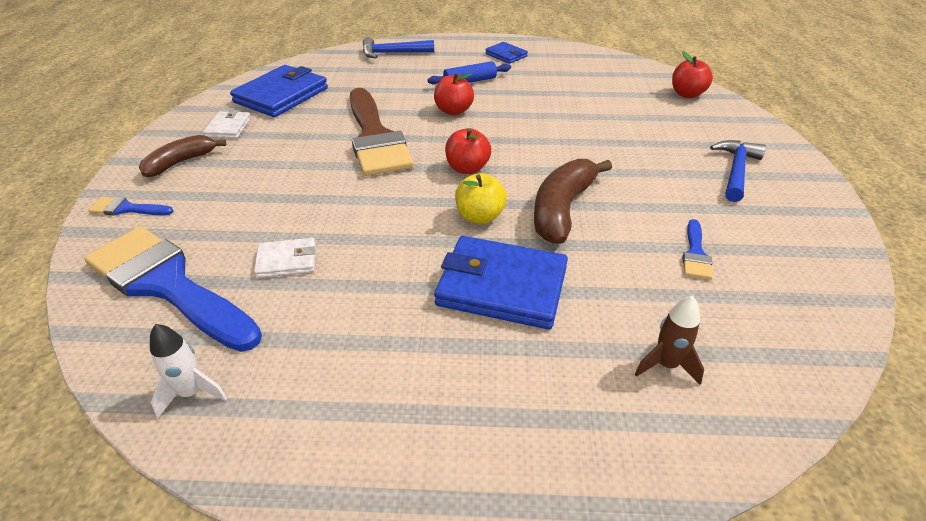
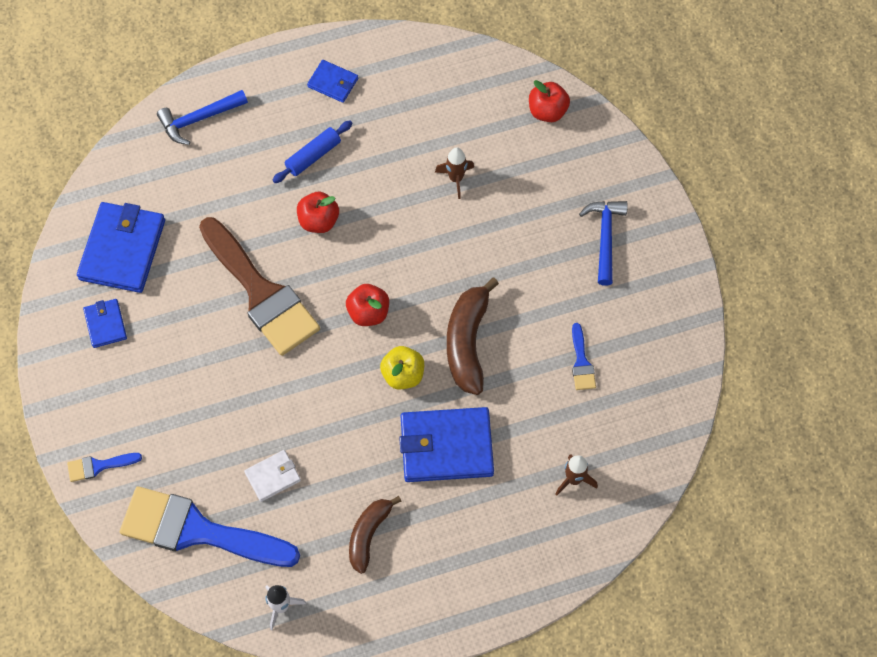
camera: 20 degrees left, 25 degrees up
brown banana [139,135,226,177] -> brown banana moved to [349,496,402,574]
white wallet [203,110,251,139] -> blue wallet [83,299,127,348]
none -> brown rocket [435,147,474,199]

